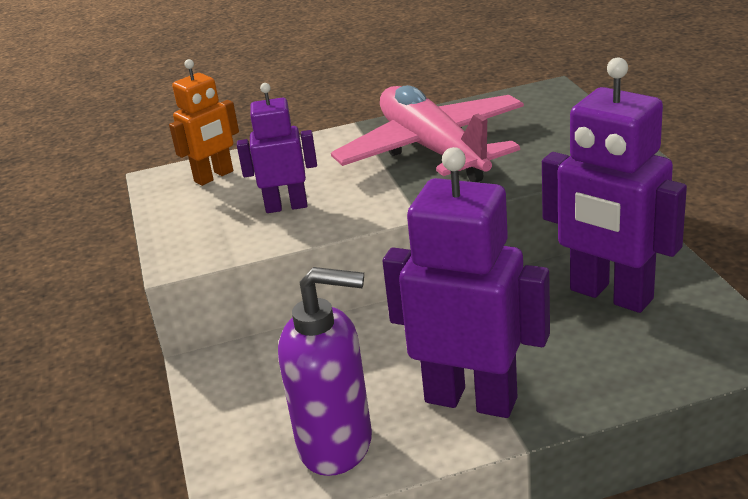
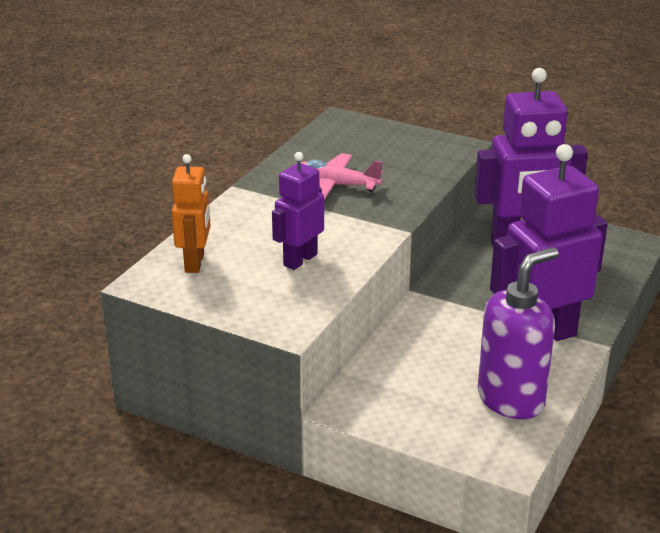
camera: 50 degrees left, 0 degrees up
pink plane [331,85,524,182] -> pink plane [300,153,383,200], size x0.54

